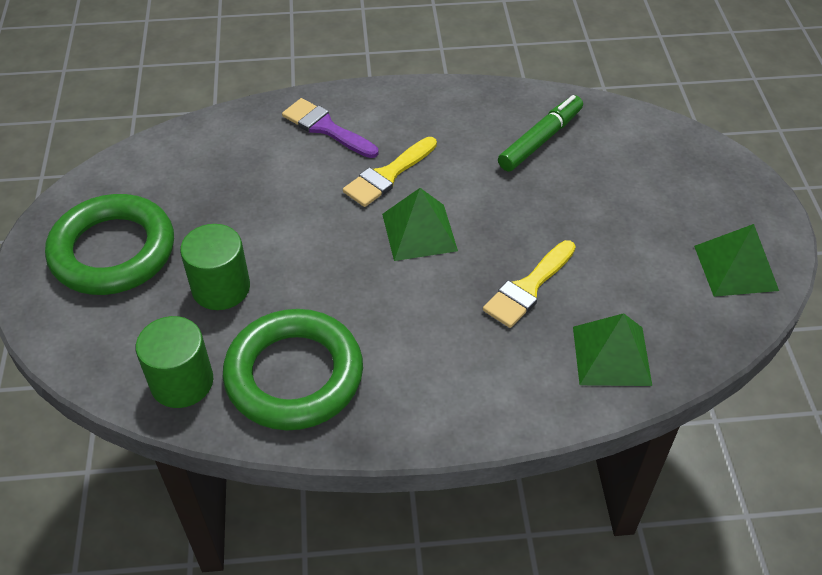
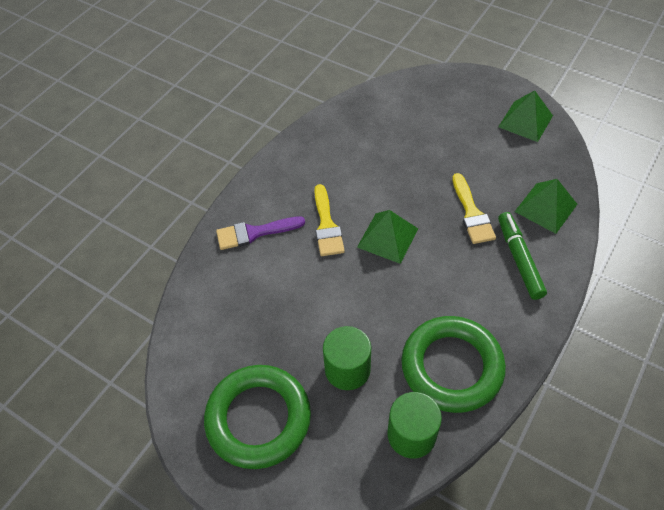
camera: 50 degrees left, 5 degrees up
green marker [498,95,583,171] -> green marker moved to [498,212,547,300]

